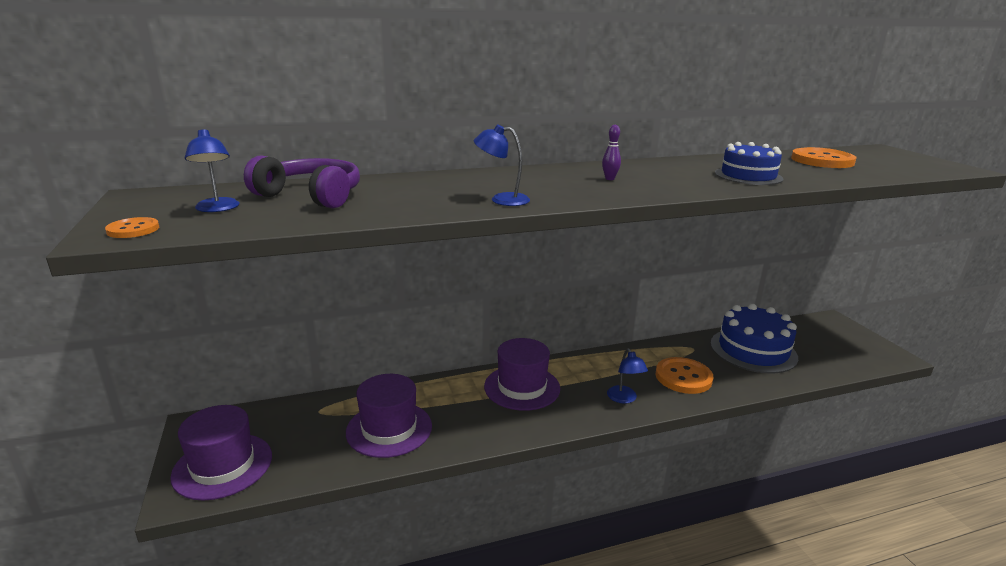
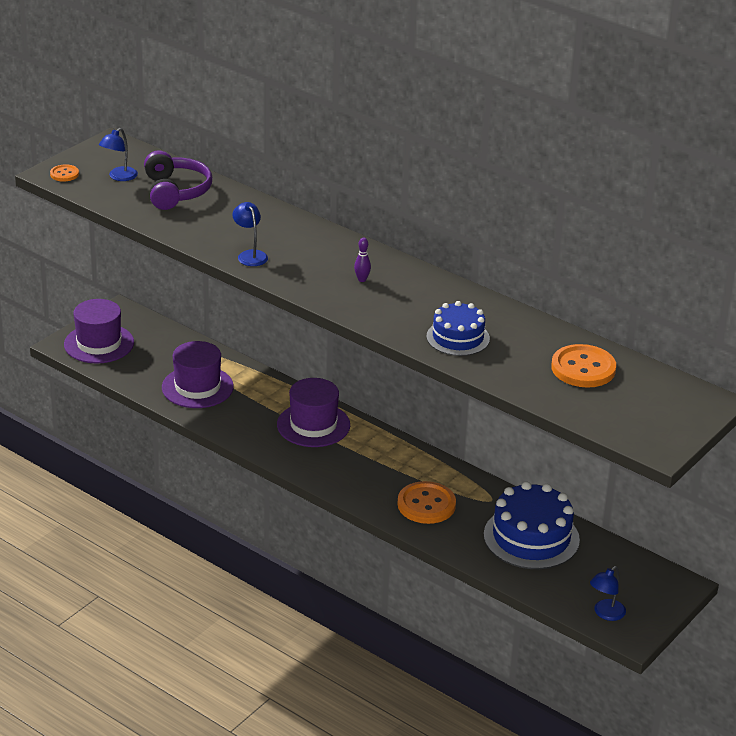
camera: 55 degrees right, 10 degrees up
blue lamp [607,348,648,404] -> blue lamp moved to [590,566,626,621]

